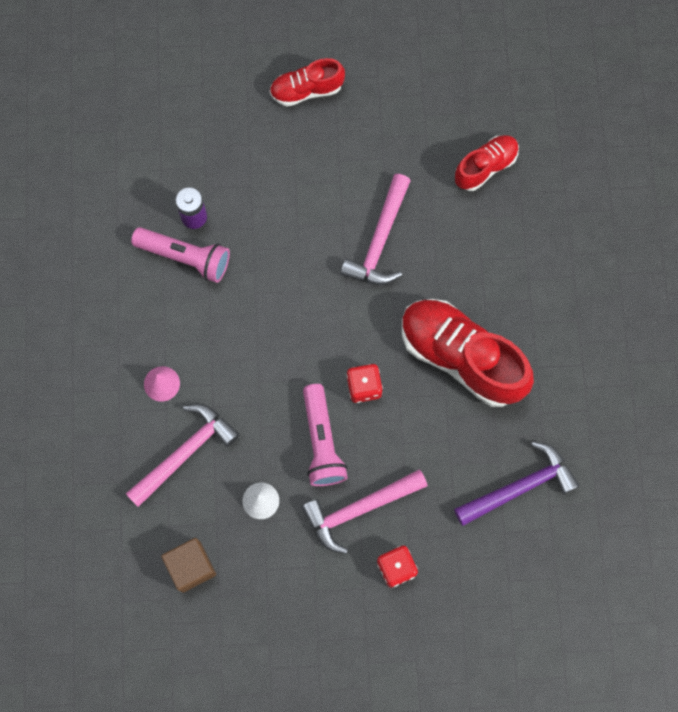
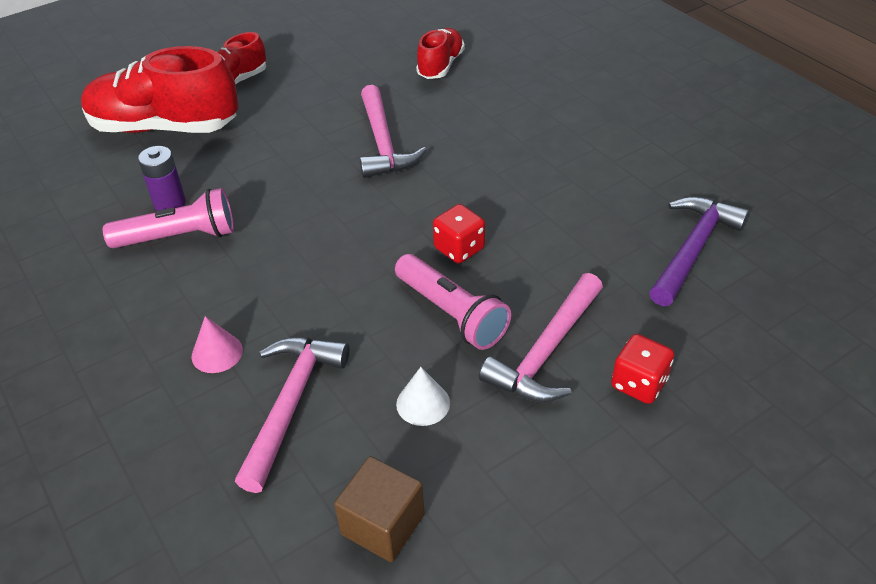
camera: 30 degrees left, 30 degrees down
red shoe [402,299,534,407] -> red shoe moved to [81,46,238,133]

